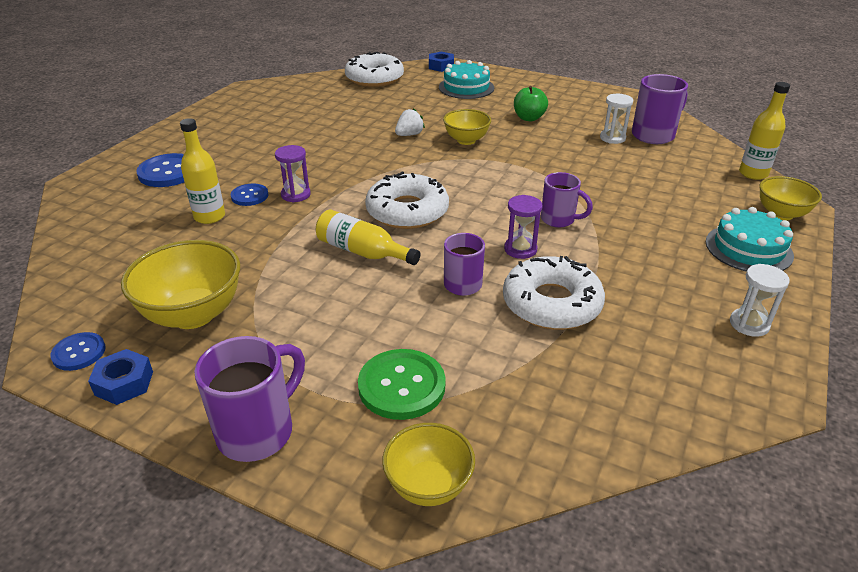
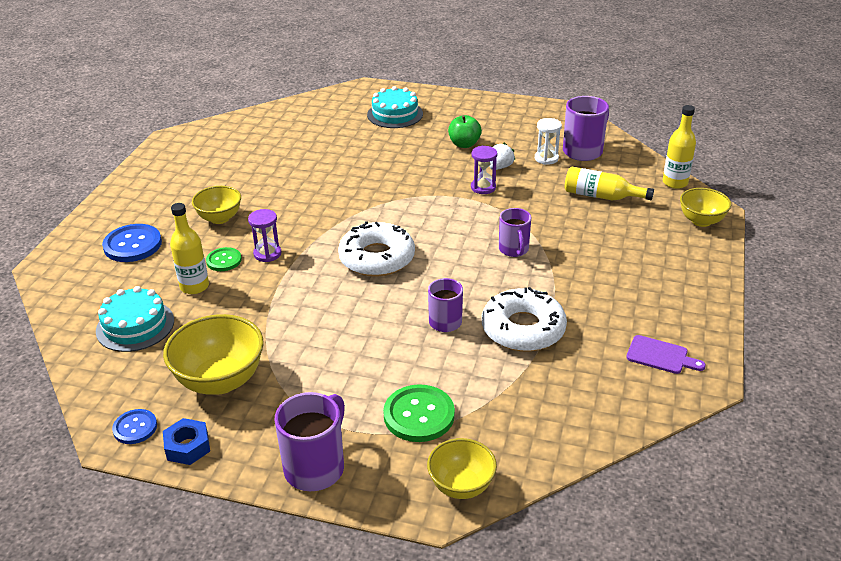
camera: 10 degrees left, 0 degrees up
blue button [231,184,268,206] -> green button [206,247,242,271]
yellow bottle [316,209,420,265] -> yellow bottle moved to [565,167,654,201]
white donut [345,52,404,87] -> none
white strawberry [395,108,425,136] -> white strawberry moved to [490,143,515,170]
blue nut [429,52,454,72] -> none
yellow bowl [443,109,491,145] -> yellow bowl moved to [192,186,241,224]
purple hourglass [504,195,542,259] -> purple hourglass moved to [471,146,497,194]
purple mug [541,172,593,227] -> purple mug turned 60 degrees clockwise [499,208,531,257]
turquoise cake [706,207,794,272] -> turquoise cake moved to [96,286,174,352]
white hourglass [730,264,790,337] -> none
none -> purple cutting board [626,335,706,374]

